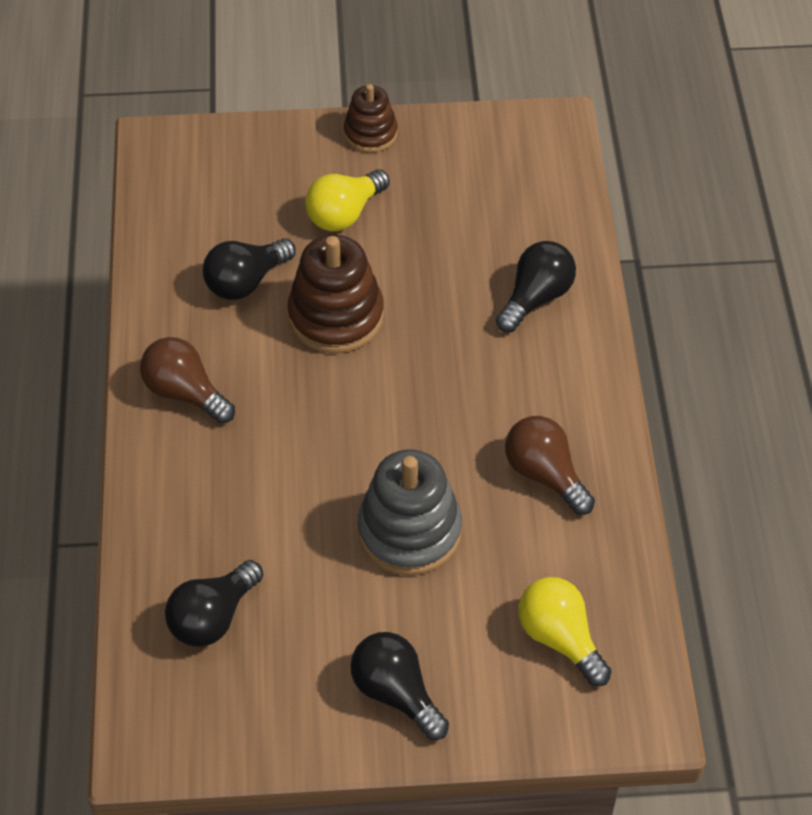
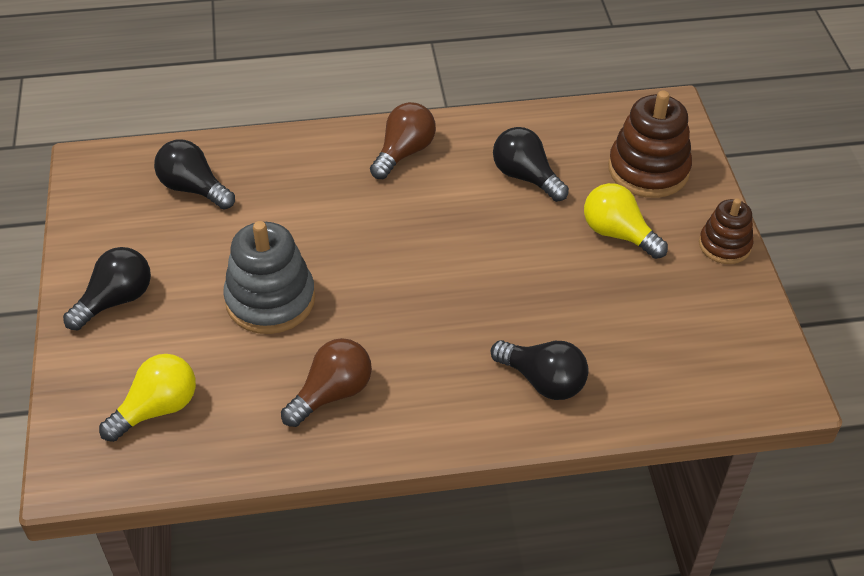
camera: 85 degrees right, 5 degrees down
brown stacking toy [287,235,384,354] -> brown stacking toy moved to [608,90,692,198]

